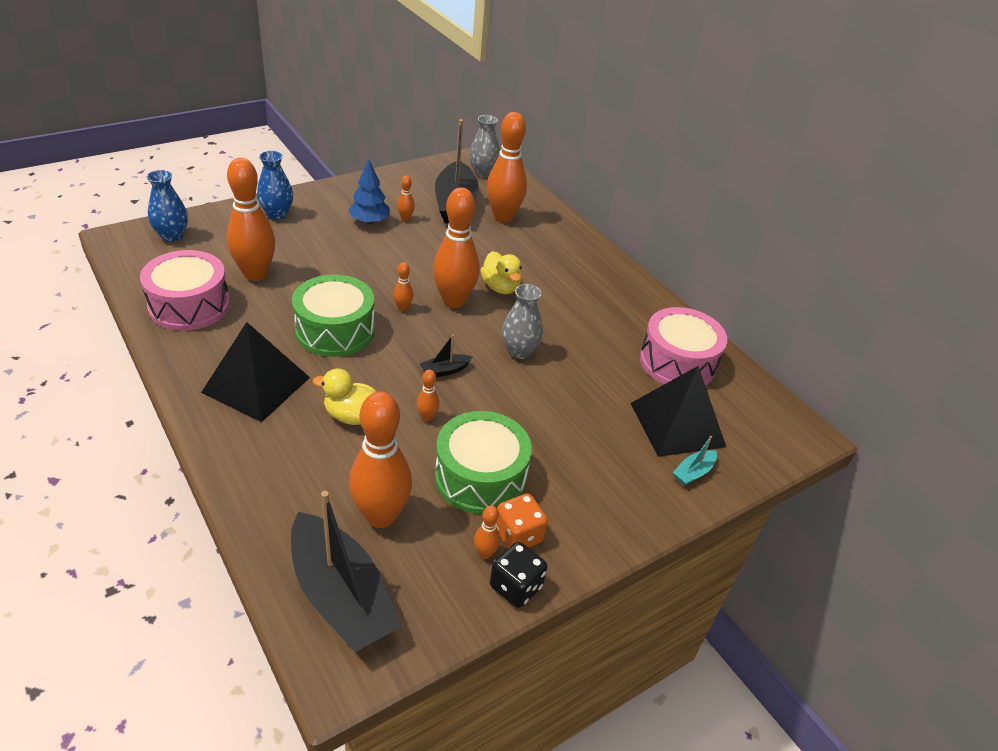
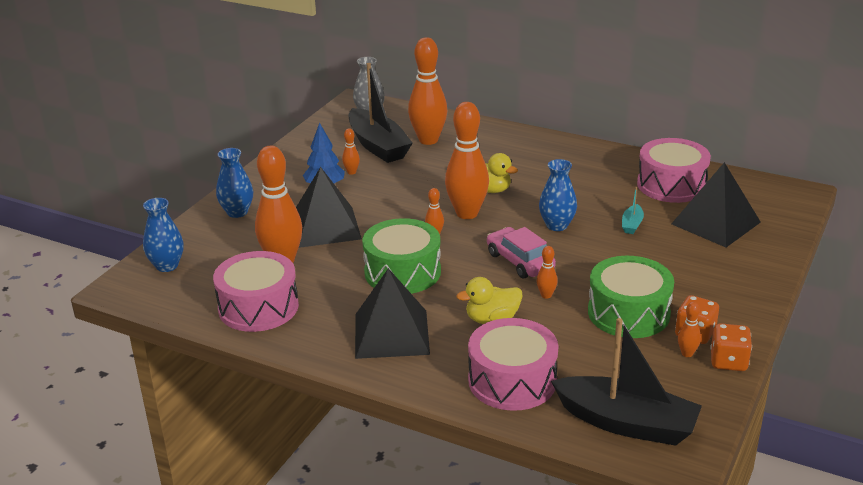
camera: 25 degrees left, 10 degrees down
orange bowling pin [349,392,412,528] -> none
black boat [420,334,472,377] -> pink car [487,227,556,279]
black dice [490,542,547,608] -> orange dice [710,323,752,371]
grey vase [502,284,543,359] -> blue vase [539,159,577,231]
turquoise boat [673,436,717,486] -> turquoise boat moved to [622,187,644,234]
none -> black pyramid [296,167,362,248]
none -> pink drum [468,318,559,411]

